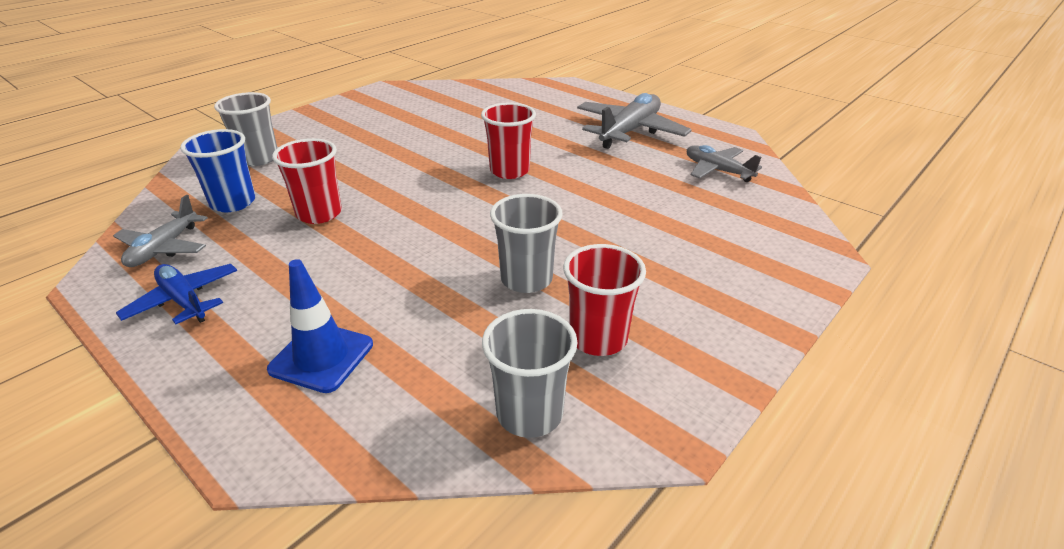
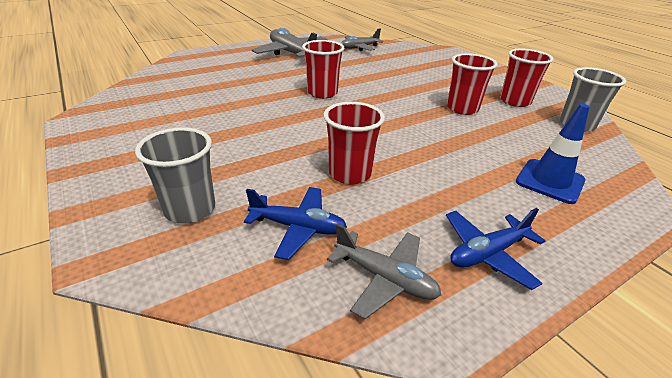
camera: 75 degrees left, 0 degrees up
blue cup [180,129,255,212] -> blue plane [244,187,347,260]
grey cup [490,194,563,293] -> red cup [447,53,498,115]

